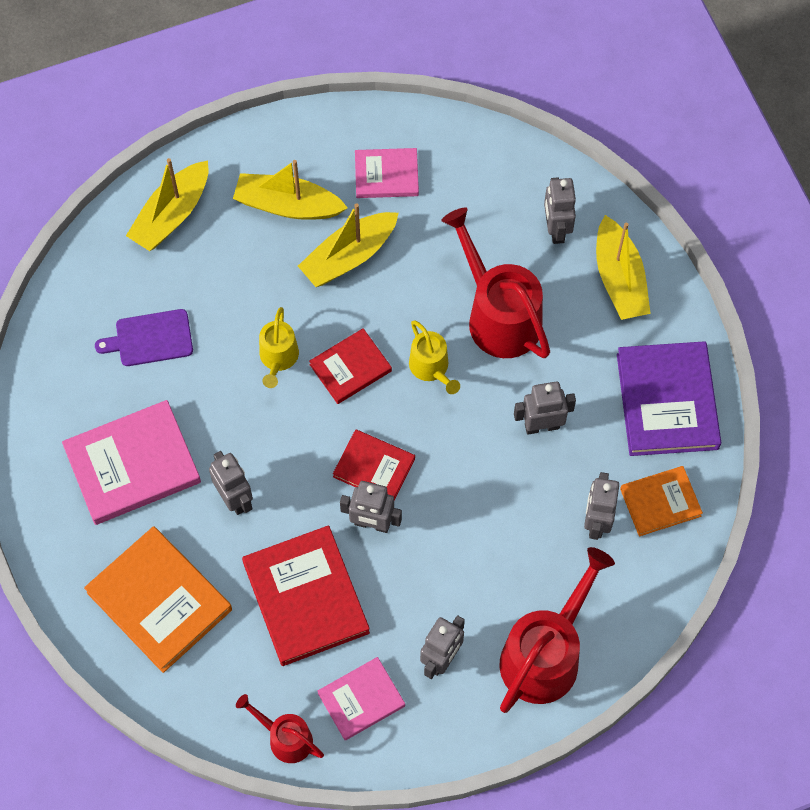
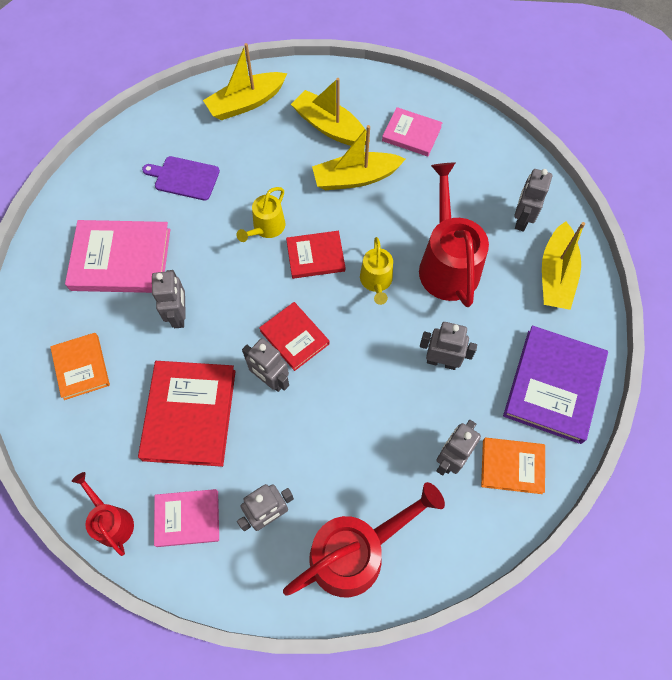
camera: 25 degrees right, 0 degrees up
orange book [84,526,232,673] -> orange book [50,333,110,400], size x0.59

